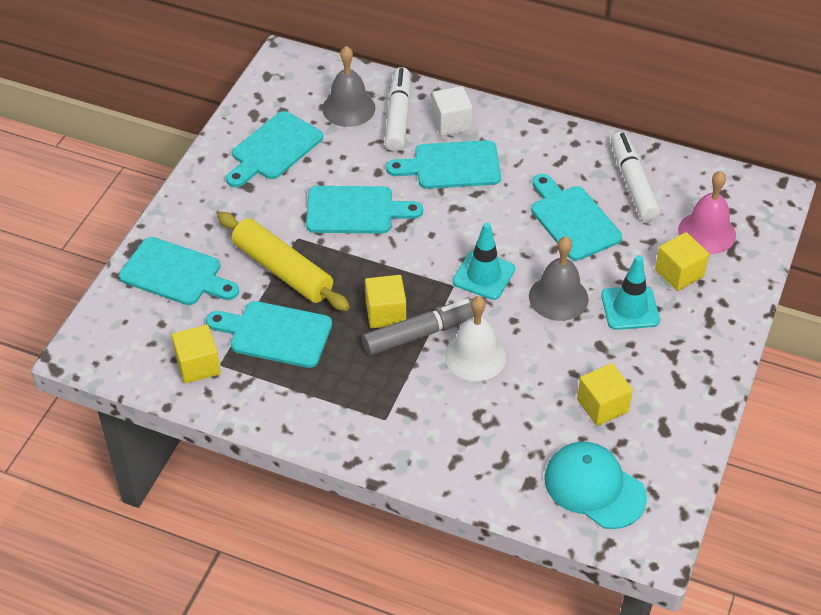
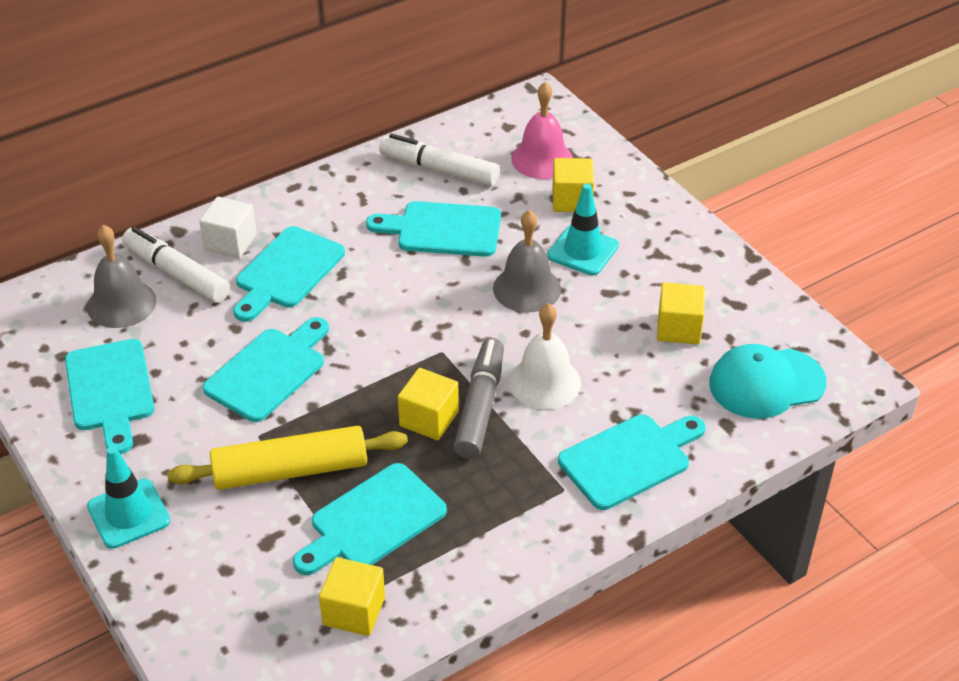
camera: 55 degrees left, 5 degrees down
turquoise cutting board [119,237,239,305] -> turquoise cutting board moved to [558,414,706,510]
turquoise traffic cone [453,222,515,300] -> turquoise traffic cone moved to [87,446,170,549]

